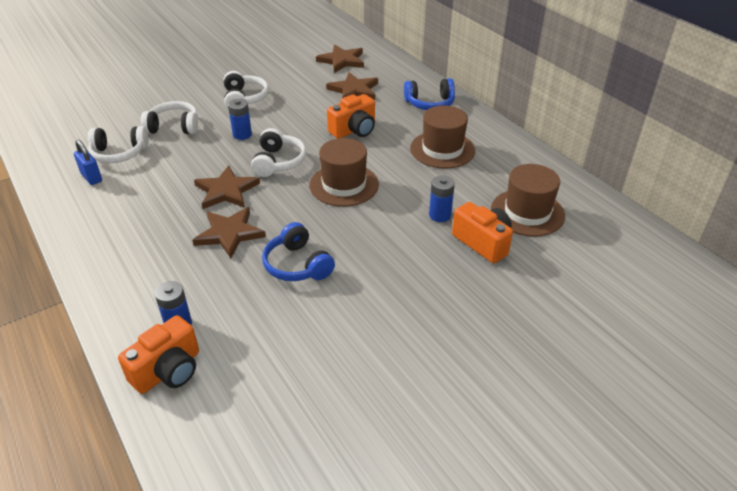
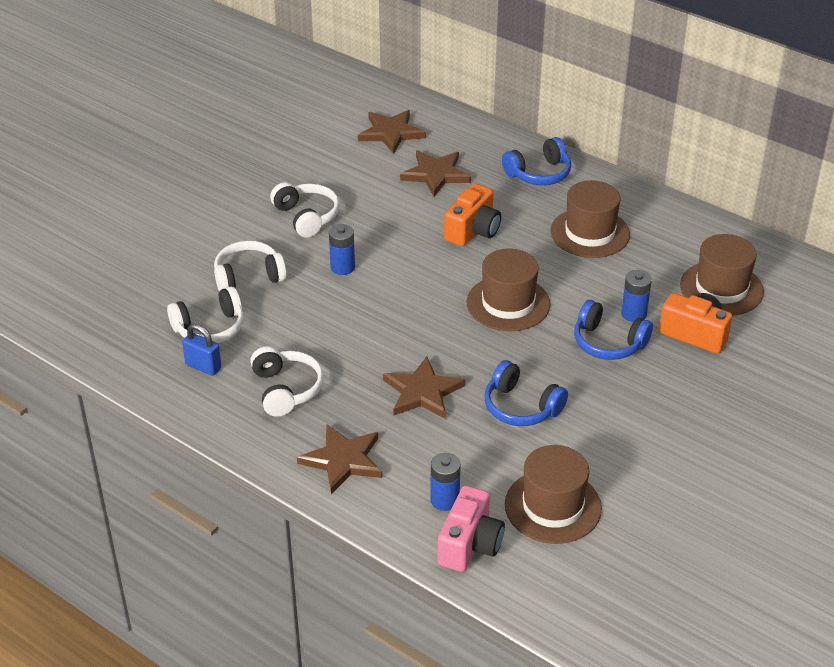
camera: 20 degrees left, 0 degrees up
orange camera [118,315,199,394] -> pink camera [437,485,505,572]
brown star [194,165,260,209] -> brown star moved to [297,424,382,494]
white headphones [251,128,306,177] -> white headphones moved to [250,346,324,417]
none -> brown hat [505,445,602,544]
none -> blue headphones [574,300,653,360]

